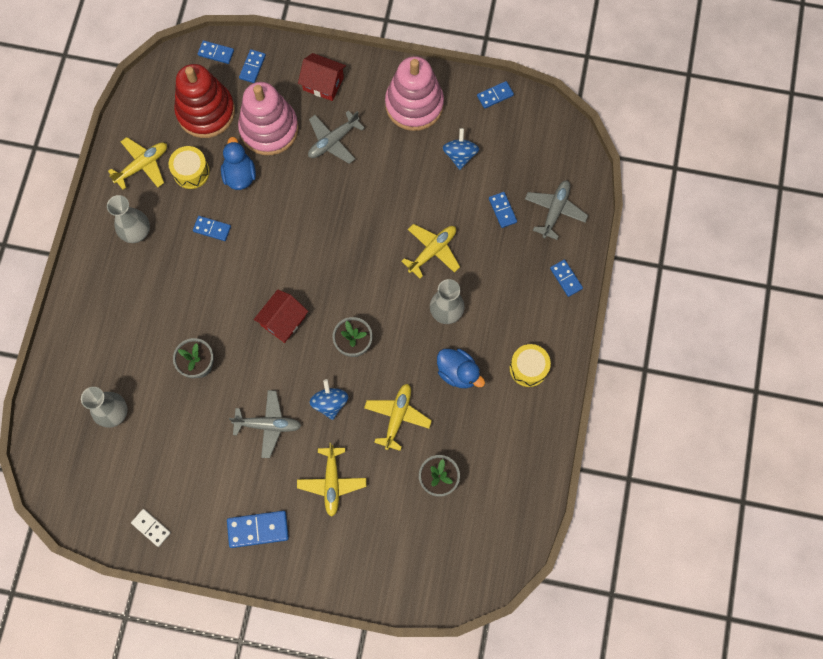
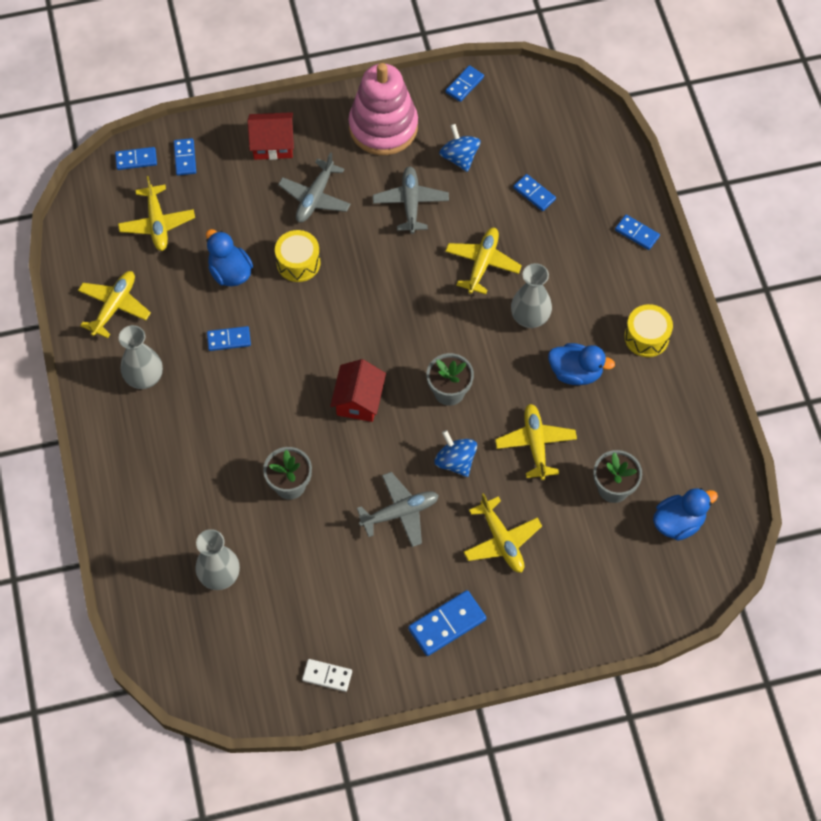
camera: 25 degrees left, 10 degrees down
yellow drum [168,146,210,189] -> yellow drum moved to [275,230,320,282]
red stacking toy [174,64,235,138] -> yellow plane [118,176,195,251]
pink stacking toy [238,82,298,155] -> none
grey plane [525,180,588,240] -> grey plane moved to [373,166,449,234]
none -> blue duck [653,488,718,541]

